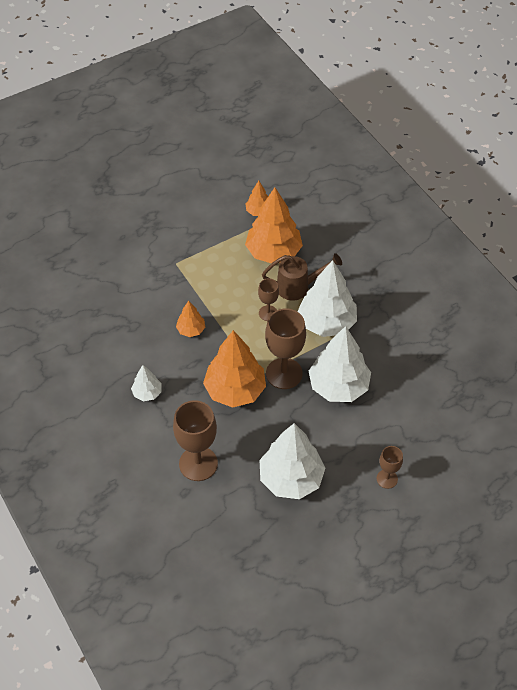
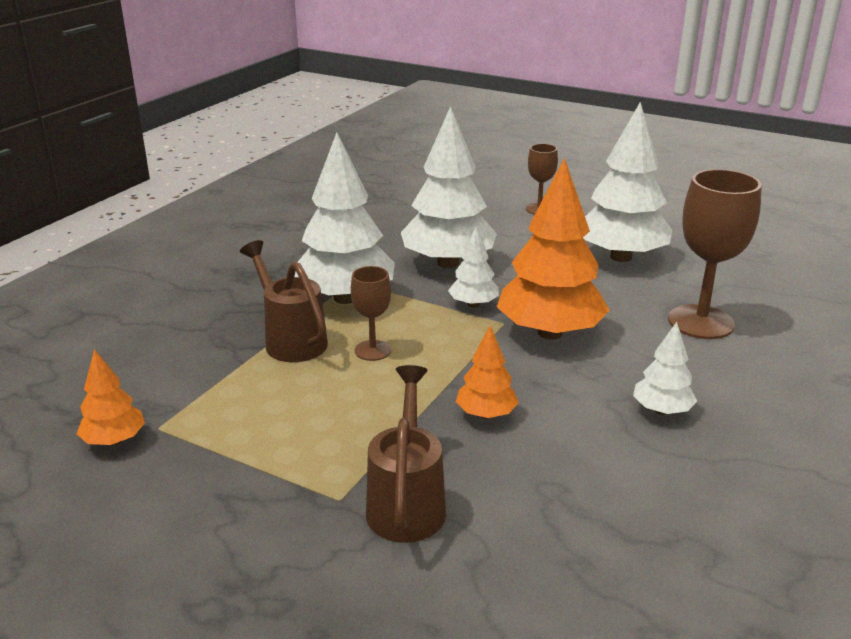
camera: 120 degrees left, 25 degrees down
orange tree [245,188,303,263] -> none
brown goblet [265,309,306,389] -> white tree [448,227,499,308]
none -> brown watering can [366,365,446,543]

